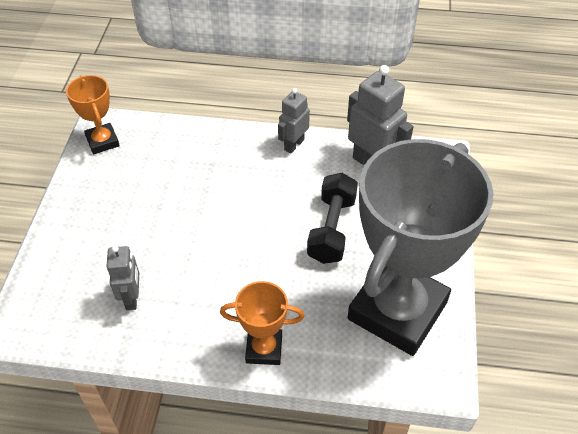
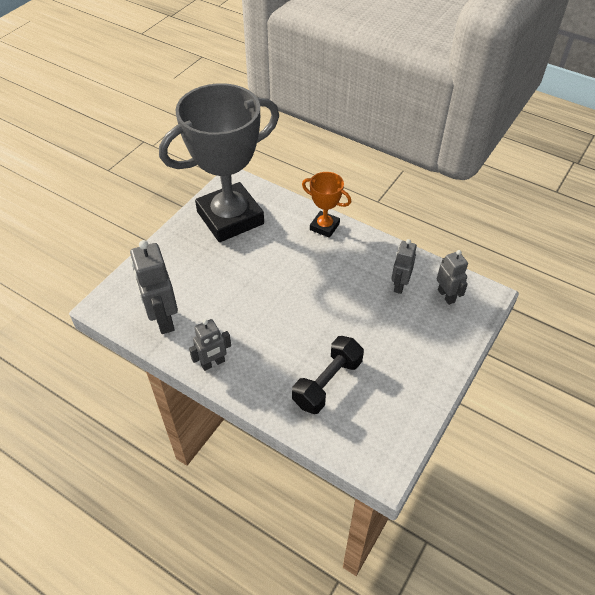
camera: 155 degrees left, 0 degrees up
orange trophy [66,75,120,154] -> none
black dumbbell [307,173,358,264] -> black dumbbell moved to [292,336,364,414]
none -> grey robot [437,250,468,305]

